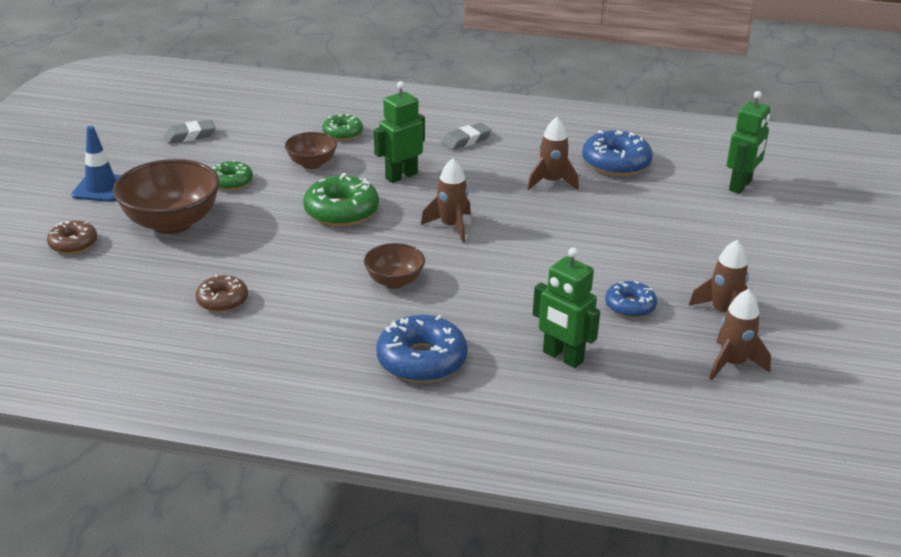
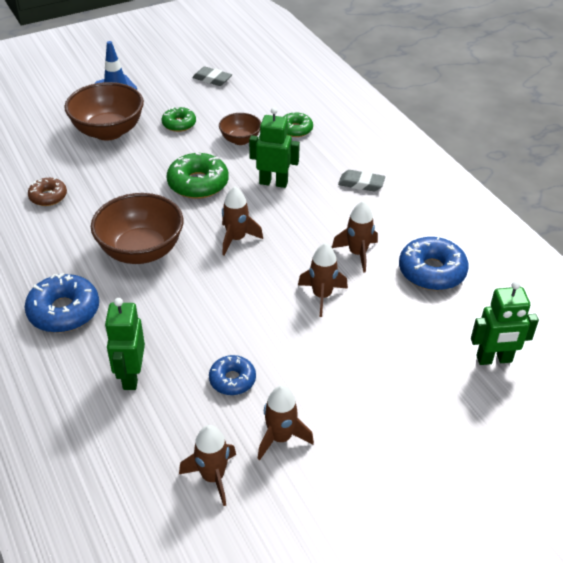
camera: 50 degrees right, 10 degrees up
brown donut [47,221,97,254] -> none
brown bowl [364,243,425,289] -> brown bowl [91,193,183,264], size x1.82
none -> brown rocket [298,243,348,317]

